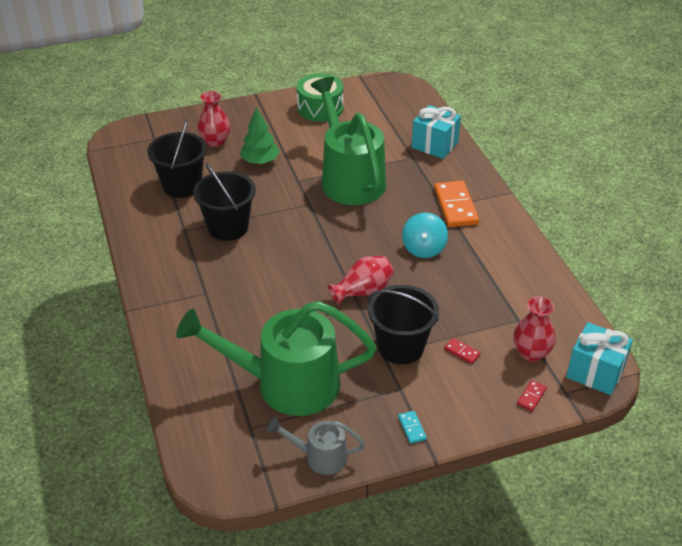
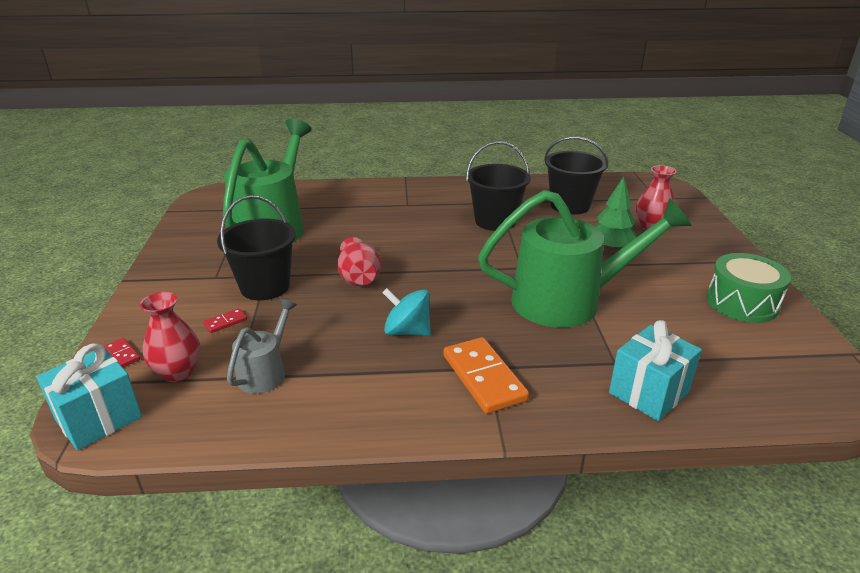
camera: 105 degrees right, 10 degrees down
grey watering can [267,418,365,475] -> grey watering can moved to [227,299,297,394]
turquoise domino [398,411,427,444] -> none
orange domino [434,181,479,227] -> orange domino turned 60 degrees clockwise [444,337,529,414]

